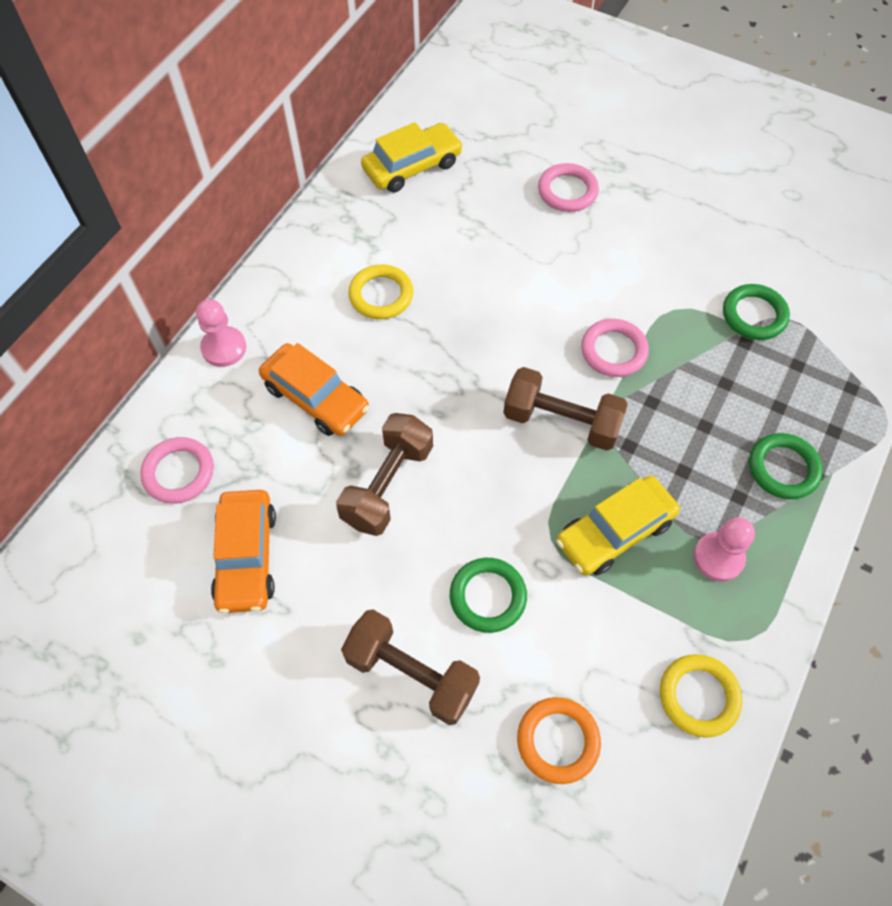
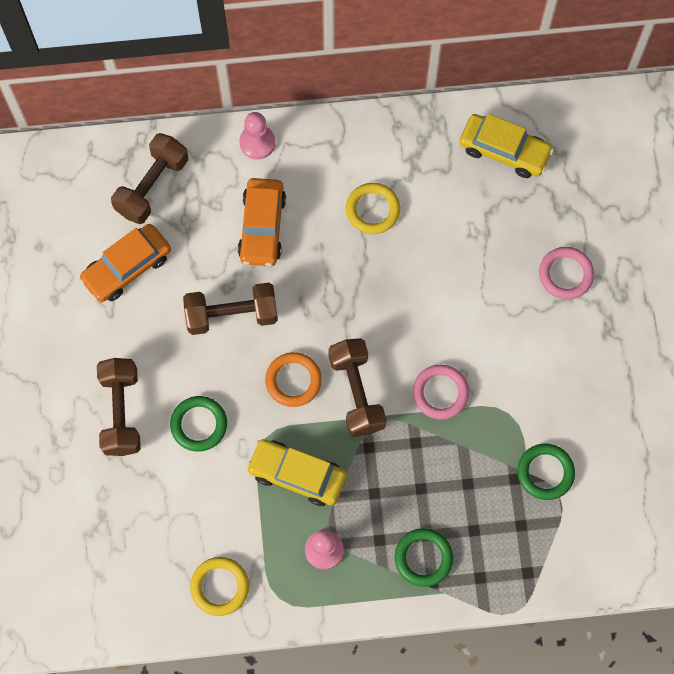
camera: 55 degrees right, 10 degrees up
pink ring [140,437,214,504] -> brown dumbbell [111,133,188,224]
orange ring [517,697,601,784] -> orange ring moved to [265,352,322,407]

